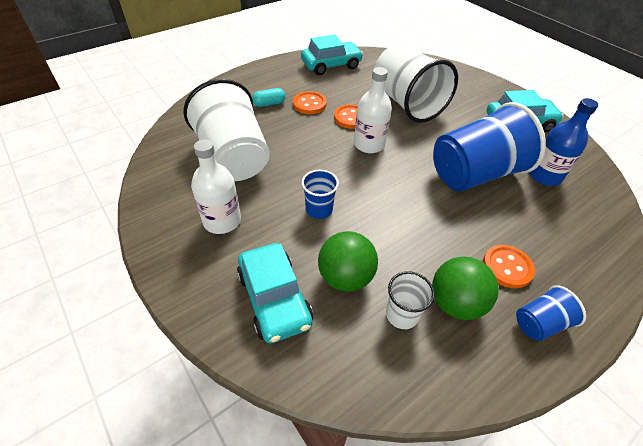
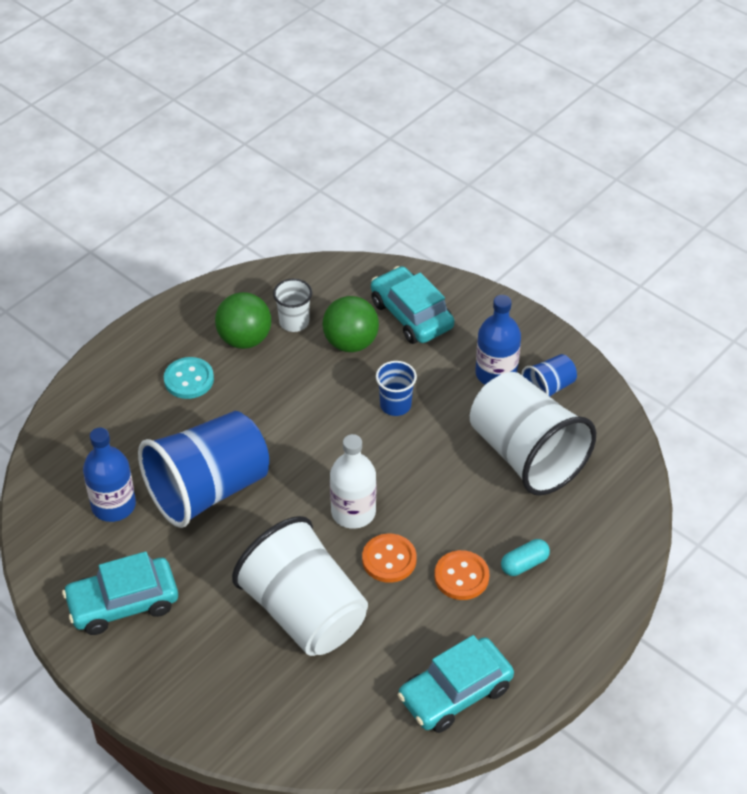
camera: 170 degrees right, 0 degrees up
white bottle [191,139,241,234] -> blue bottle [475,295,521,385]
orange button [483,245,535,288] -> turquoise button [164,357,214,399]
blue cup [516,285,586,341] -> blue cup moved to [521,354,577,397]

